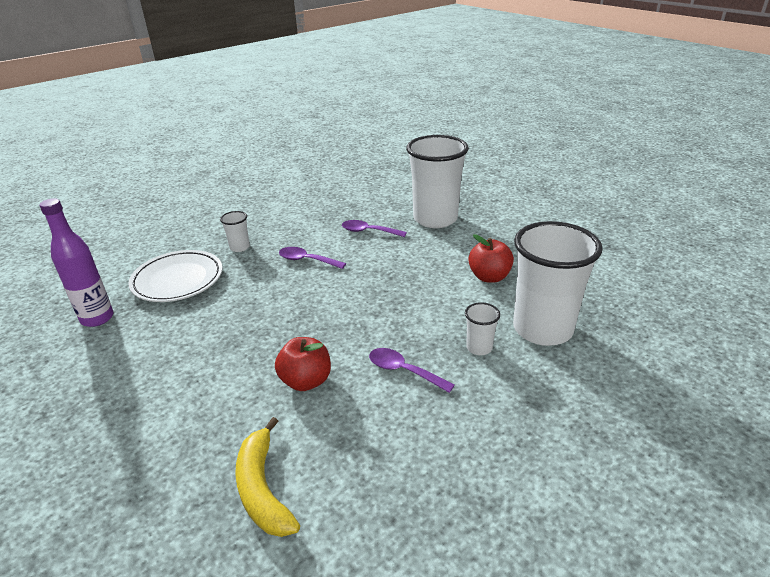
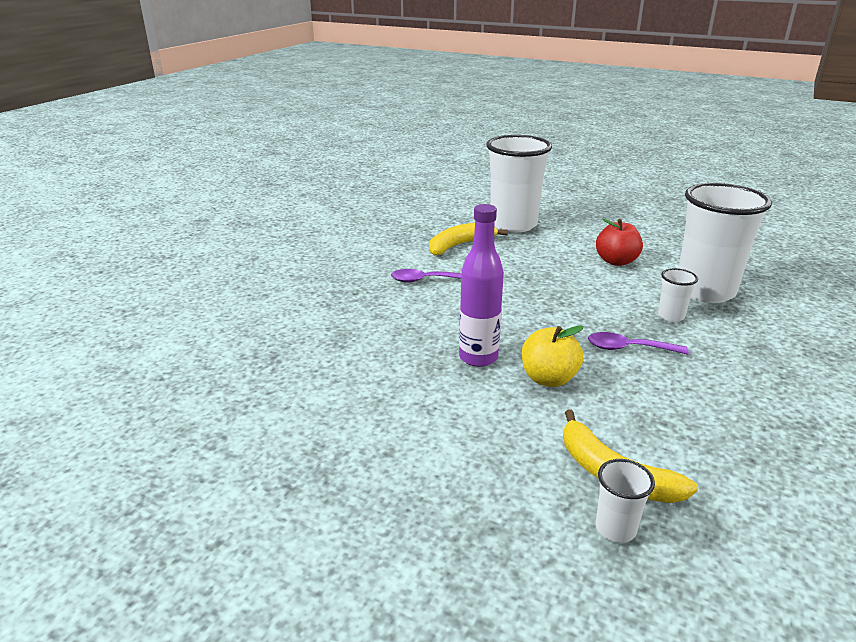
camera: 25 degrees left, 5 degrees down
purple bottle [39,198,114,327] -> purple bottle moved to [459,204,504,367]
white plate [128,250,223,302] -> none
white cup [220,211,250,252] -> white cup moved to [596,459,655,543]
red apple [275,337,331,391] -> yellow apple [522,325,584,387]
purple spoon [342,220,407,237] -> yellow banana [429,223,508,255]

